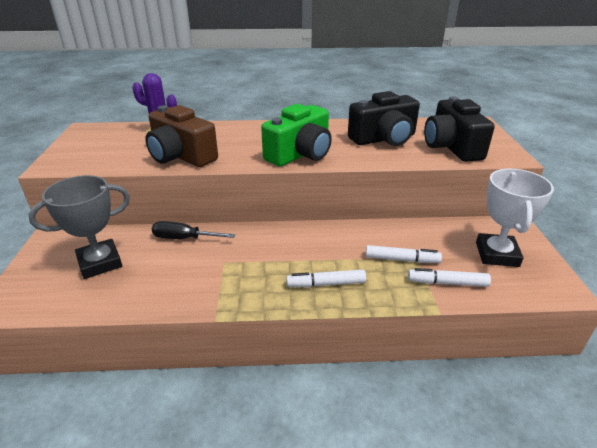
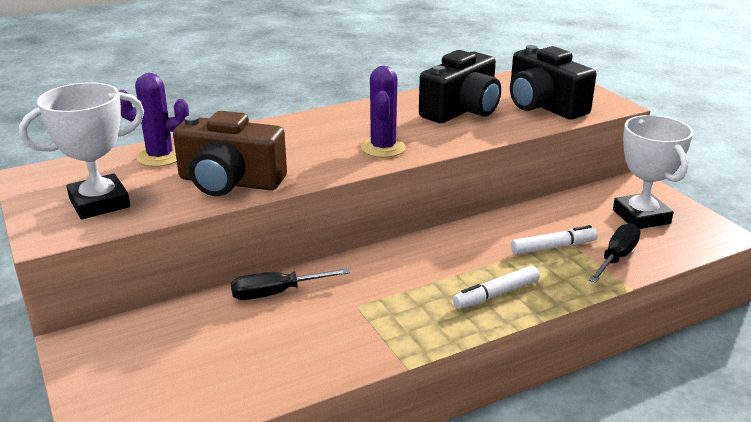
camera: 25 degrees left, 5 degrees down
grey trophy [28,175,130,279] -> none
green camera [261,104,332,167] -> purple cactus [361,66,406,158]
white marker [408,268,491,287] -> black screwdriver [589,223,641,283]
none -> white trophy [19,82,144,219]

